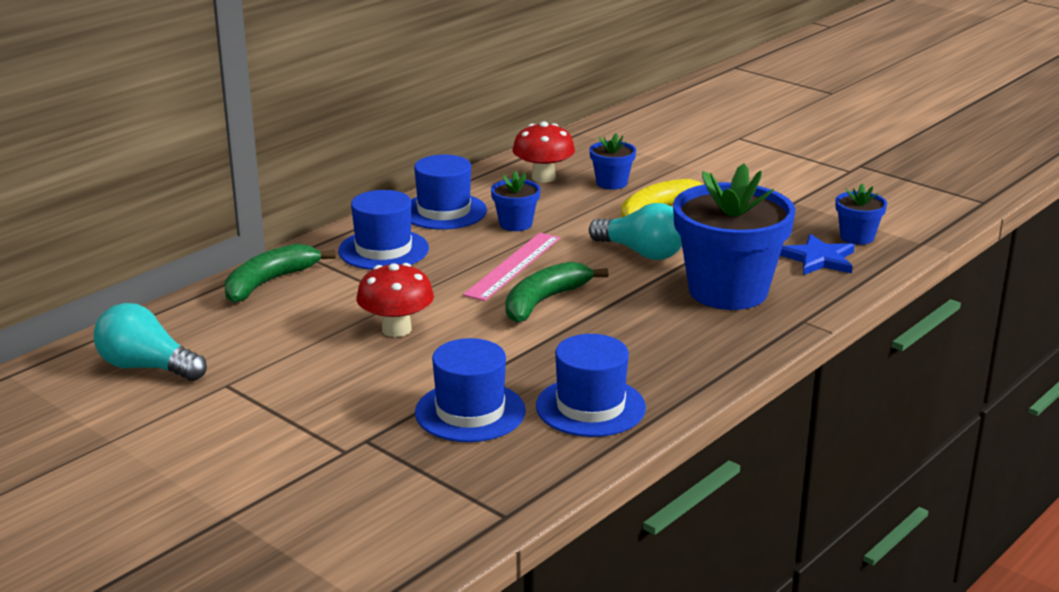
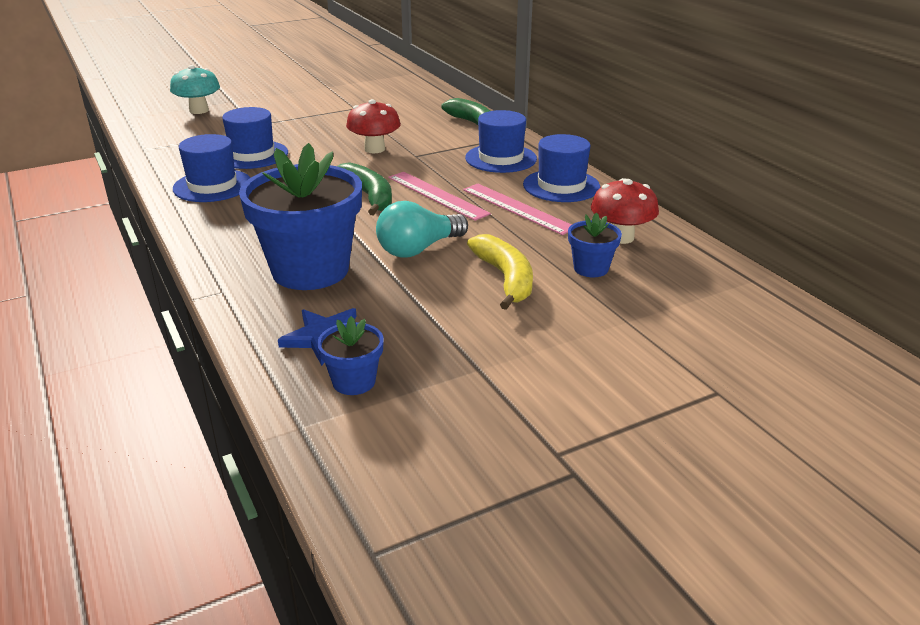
camera: 110 degrees right, 5 degrees up
turquoise light bulb [94,303,207,381] -> none
blue flower pot [491,171,540,231] -> pink ruler [463,184,572,235]
none -> turquoise mushroom [170,65,220,114]

